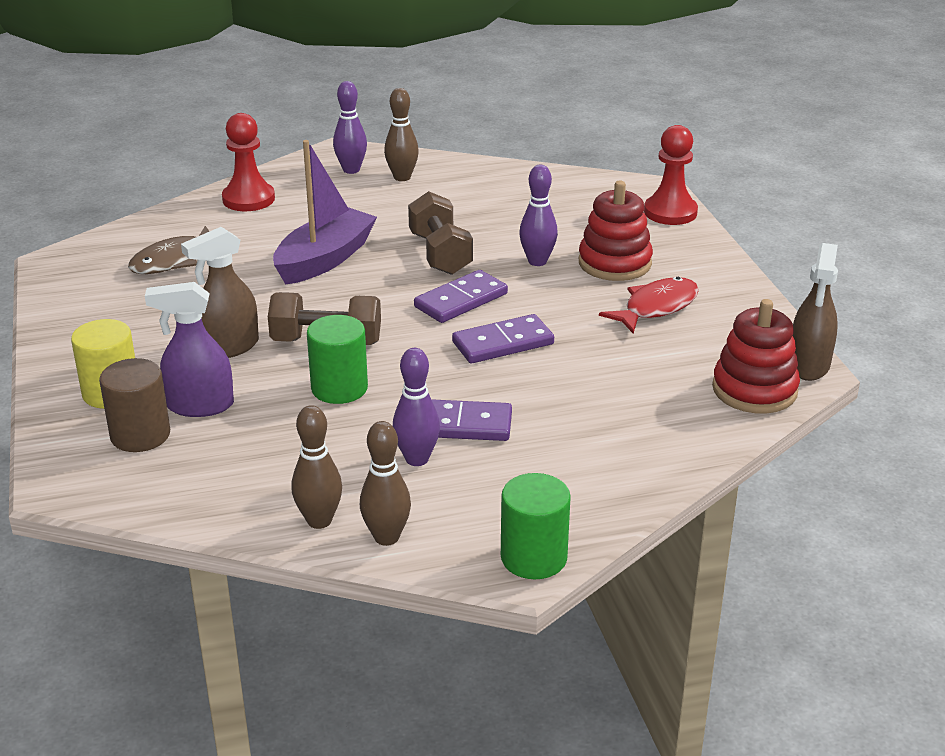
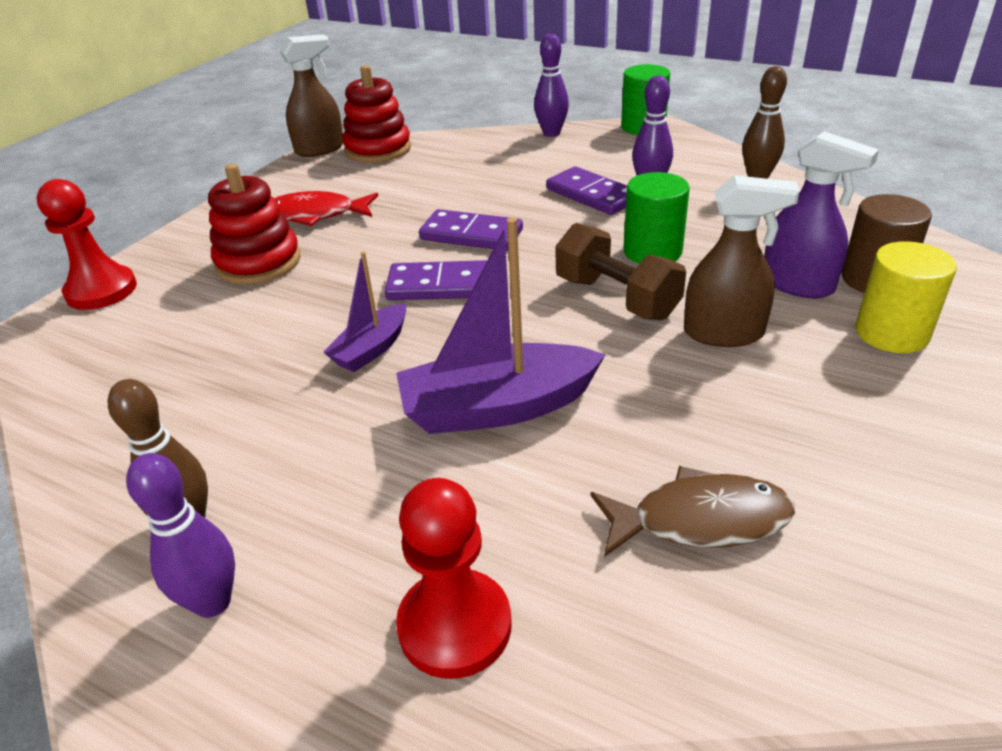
camera: 135 degrees left, 5 degrees up
brown bowling pin [360,421,411,546] -> none
brown dumbbell [408,191,473,275] -> purple boat [323,251,406,372]
purple bowling pin [519,165,558,266] -> purple bowling pin moved to [534,34,569,137]

